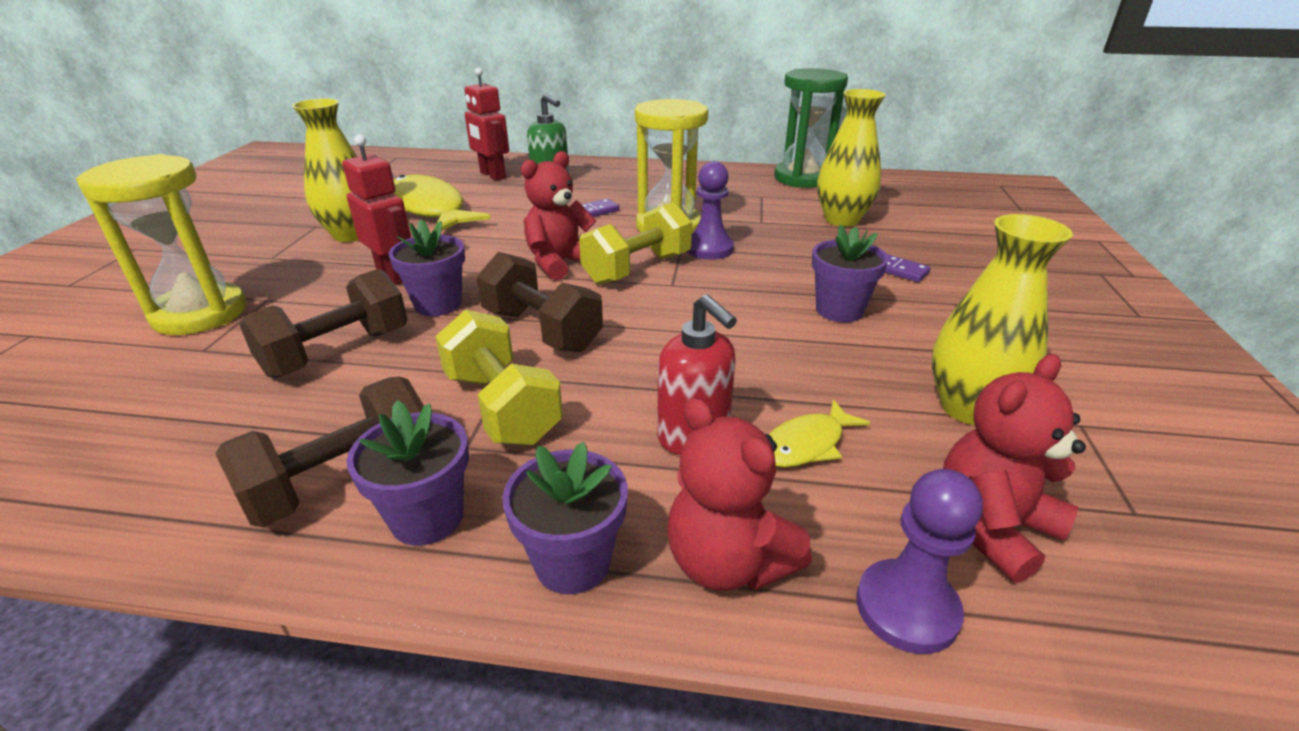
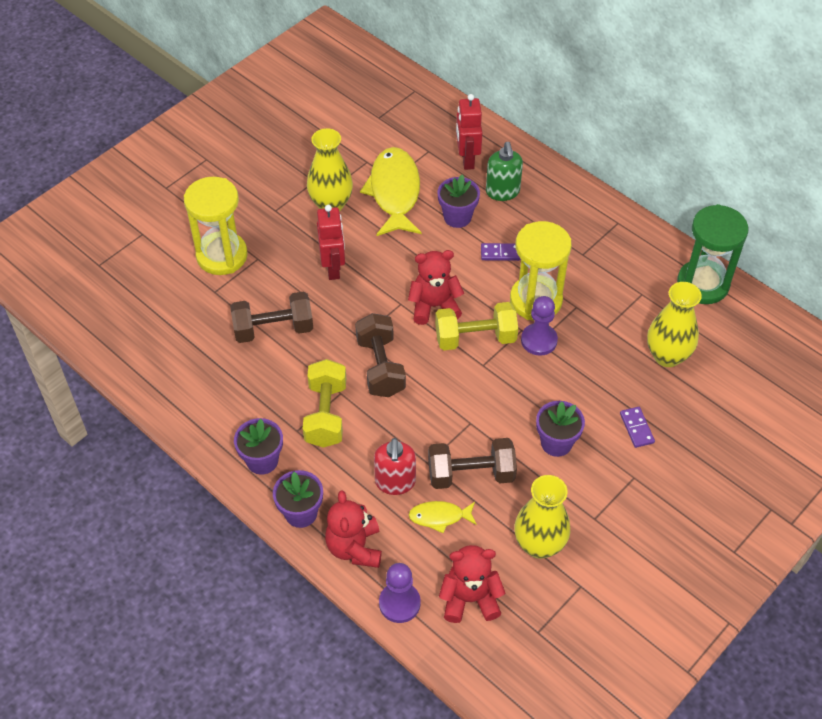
camera: 35 degrees right, 20 degrees up
brown dumbbell [216,377,424,527] -> brown dumbbell moved to [428,438,517,489]
purple flower pot [389,219,465,316] -> purple flower pot moved to [438,174,480,228]

